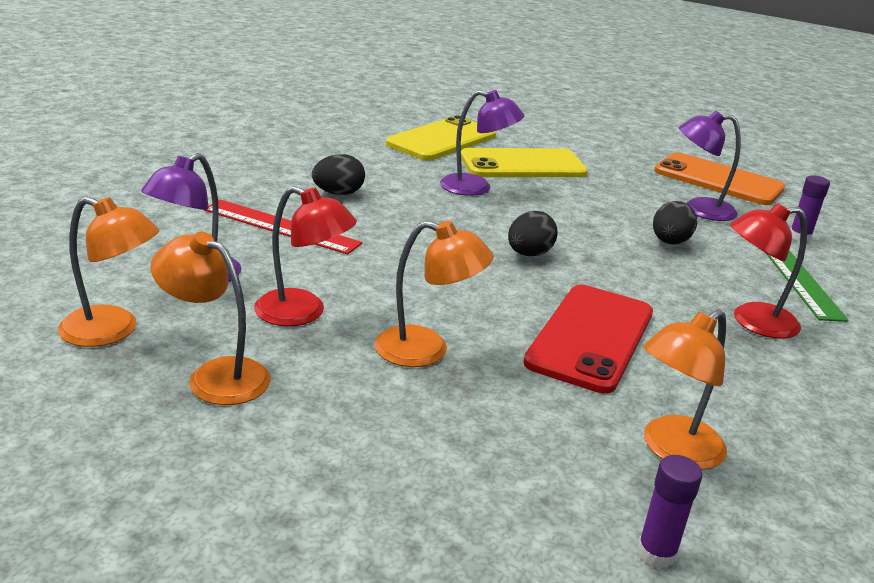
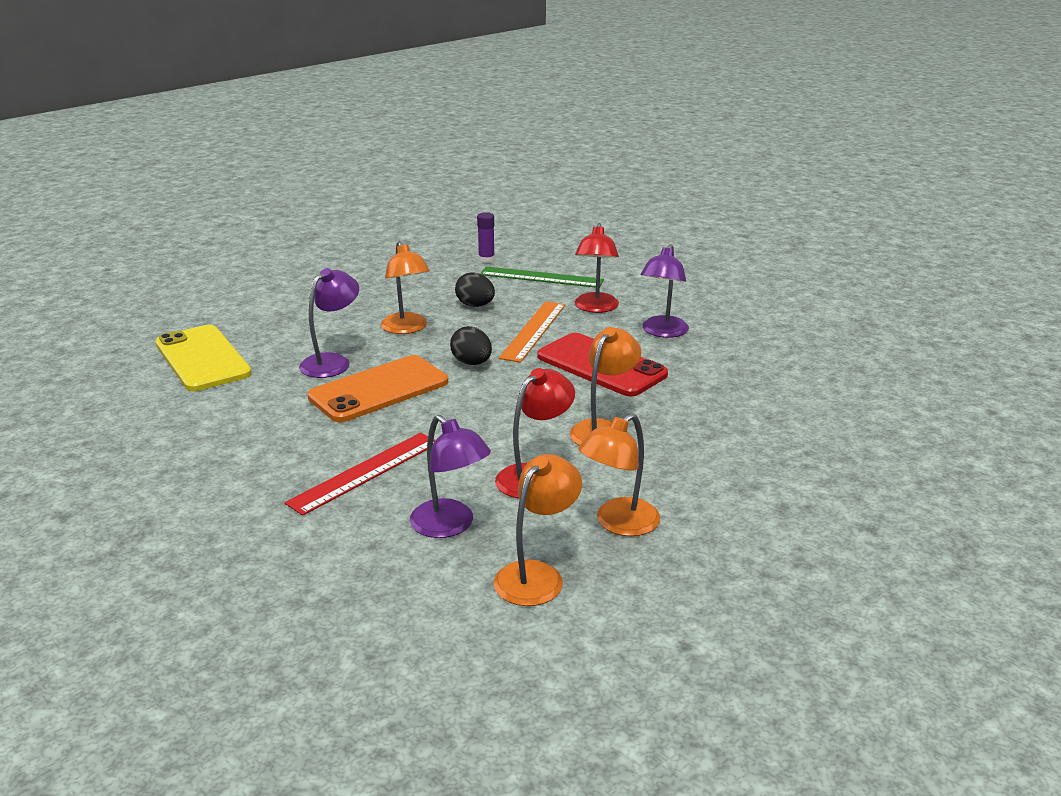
camera: 70 degrees left, 0 degrees up
black egg [312,154,365,195] -> none
yellow phone [461,148,588,177] -> none
purple glue stick [637,455,702,568] -> none
orange lamp [644,309,727,470] -> orange lamp moved to [381,241,430,334]
orange phone [654,152,785,205] -> orange phone moved to [307,355,448,422]
purple lamp [679,111,741,221] -> purple lamp moved to [641,244,689,338]
none -> orange ruler [499,301,565,363]

